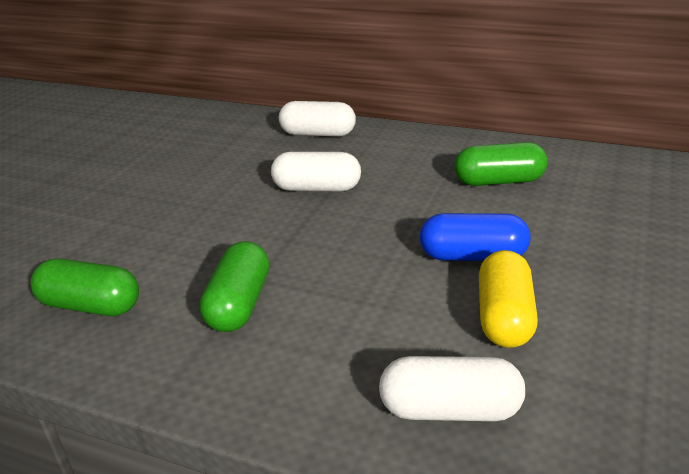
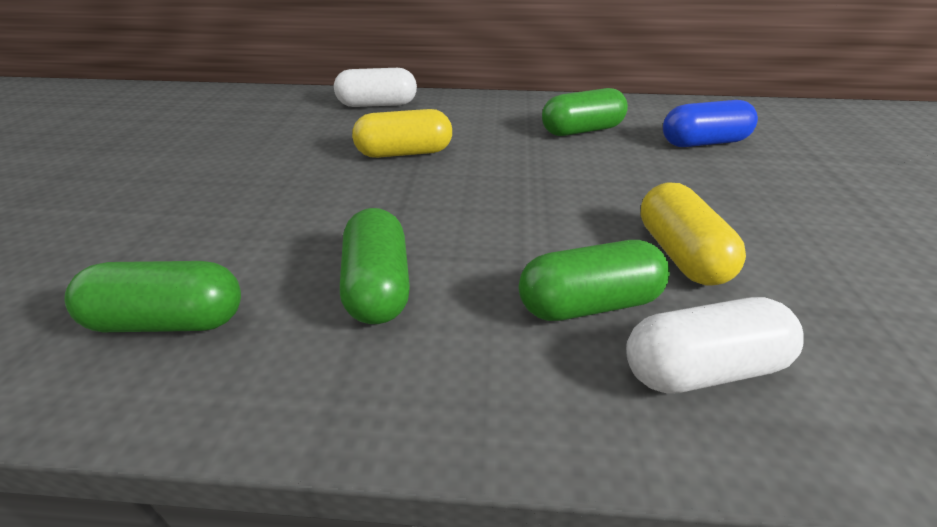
camera: 20 degrees left, 5 degrees up
white capsule [271,152,361,191] -> yellow capsule [352,109,452,158]
blue capsule [420,213,530,261] -> blue capsule moved to [663,100,758,147]
none -> green capsule [519,240,670,321]

